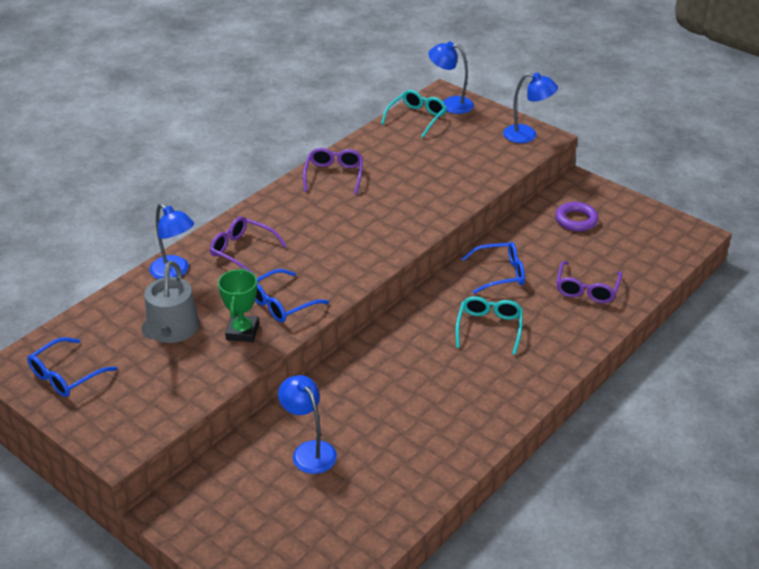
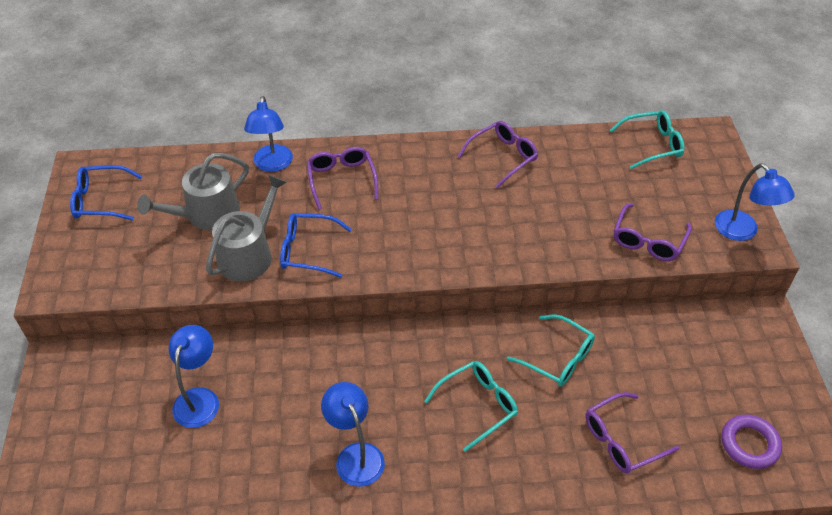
camera: 45 degrees right, 10 degrees up
green trophy [218,268,259,342] -> grey watering can [206,175,287,281]
blue lamp [428,41,474,114] -> blue lamp moved to [321,382,385,487]
blue glasses [461,242,525,294] -> turquoise glasses [507,314,595,386]
purple ring [555,202,599,231] -> purple ring moved to [722,414,782,469]
none -> purple glasses [614,203,692,261]

